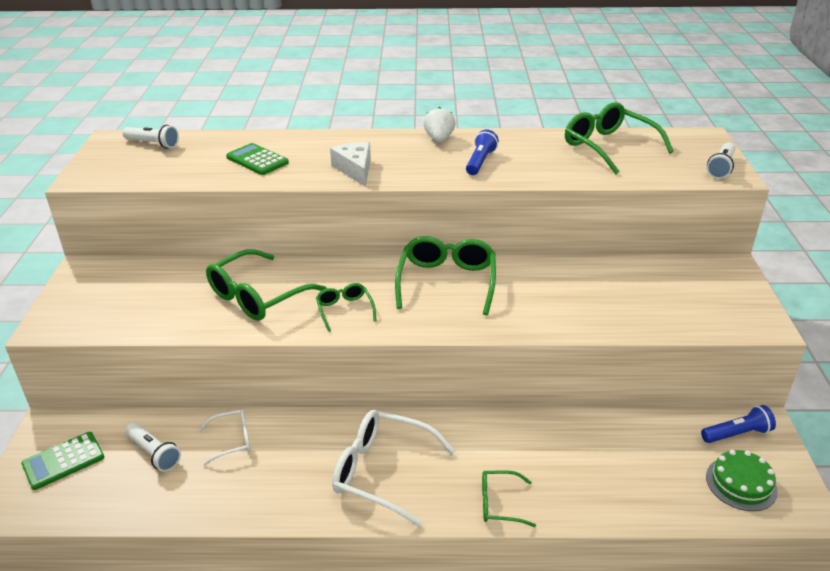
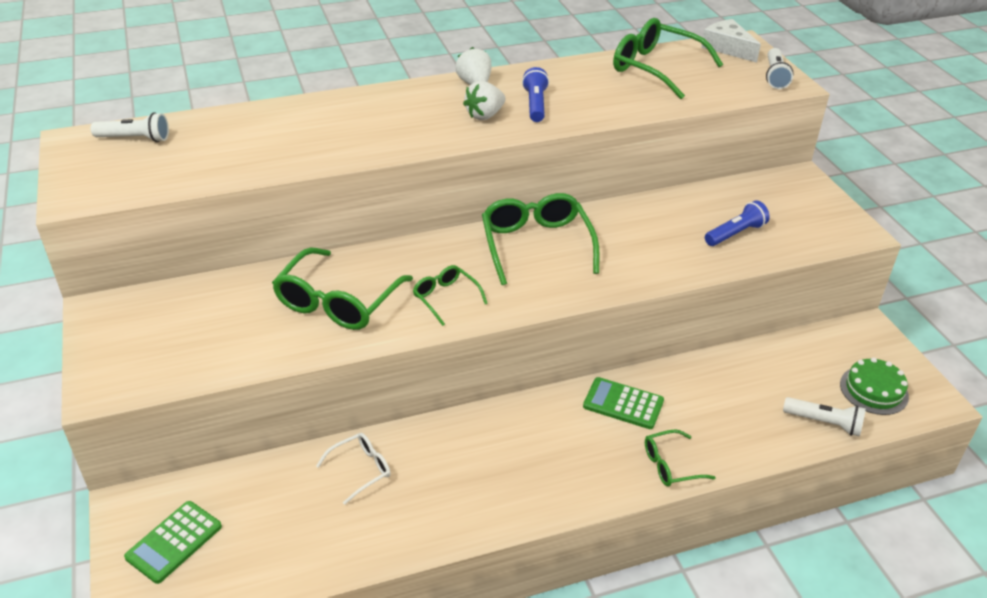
camera: 20 degrees left, 5 degrees up
white flashlight [125,422,181,472] -> white flashlight moved to [783,397,866,437]
green calculator [226,143,289,175] -> green calculator moved to [583,377,664,429]
white cheese [330,142,371,187] -> white cheese moved to [701,19,761,63]
white glasses [332,410,456,527] -> none
blue flashlight [701,405,776,443] -> blue flashlight moved to [705,200,770,246]
none -> white strawberry [463,81,505,120]

